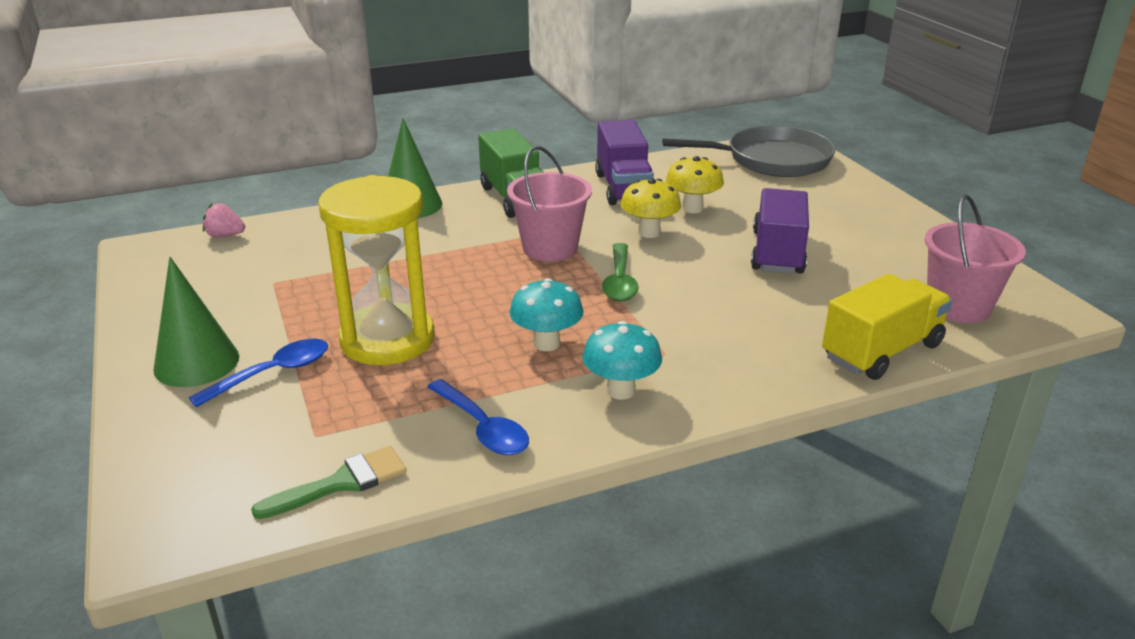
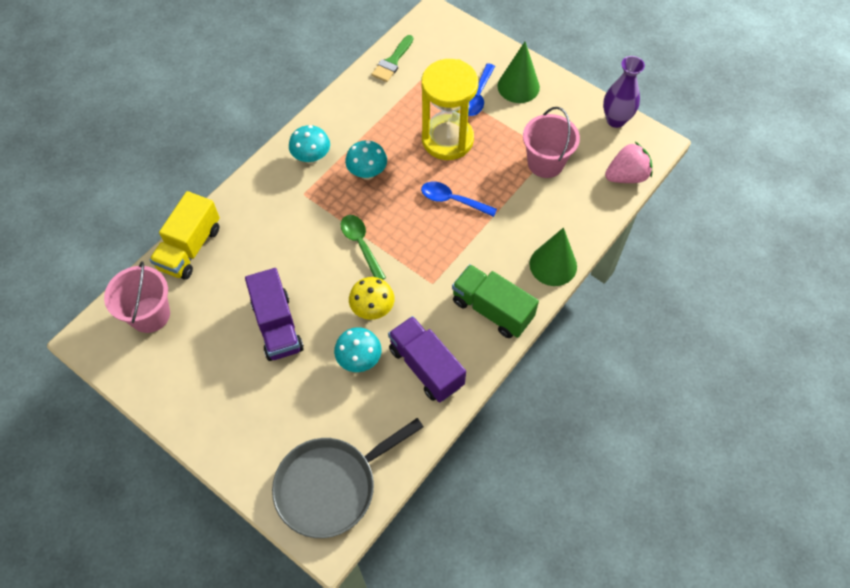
camera: 150 degrees right, 30 degrees up
pink strawberry [203,203,245,237] -> pink strawberry [605,142,652,183], size x1.67
blue spoon [427,379,529,455] -> blue spoon moved to [421,181,497,217]
pink bucket [507,146,592,262] -> pink bucket moved to [523,107,580,178]
yellow mushroom [666,156,724,213] -> turquoise mushroom [334,327,382,372]
none -> purple vase [603,56,645,128]

